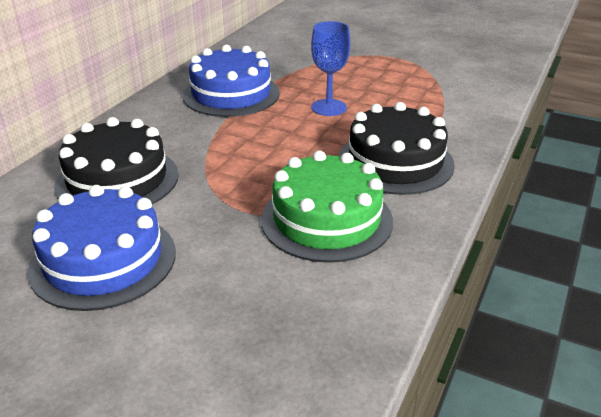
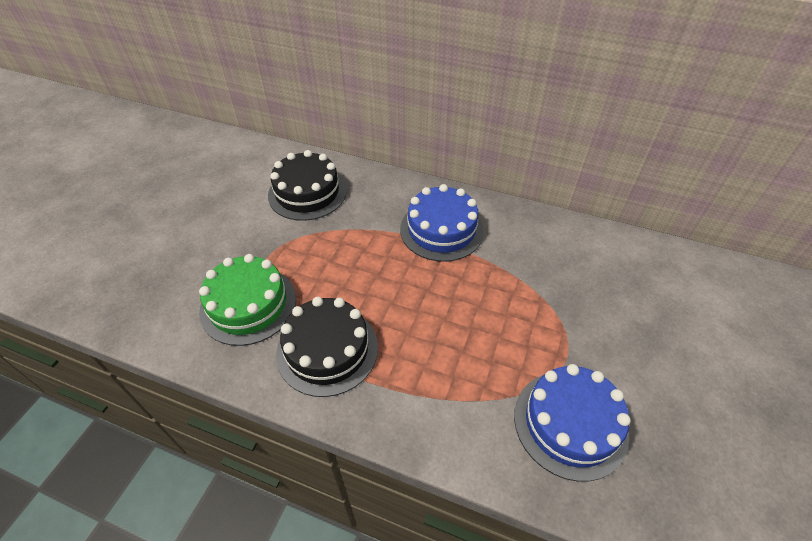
camera: 85 degrees right, 15 degrees up
blue cake [28,185,176,311] -> blue cake moved to [514,364,631,482]
blue goblet [311,21,350,116] -> none

